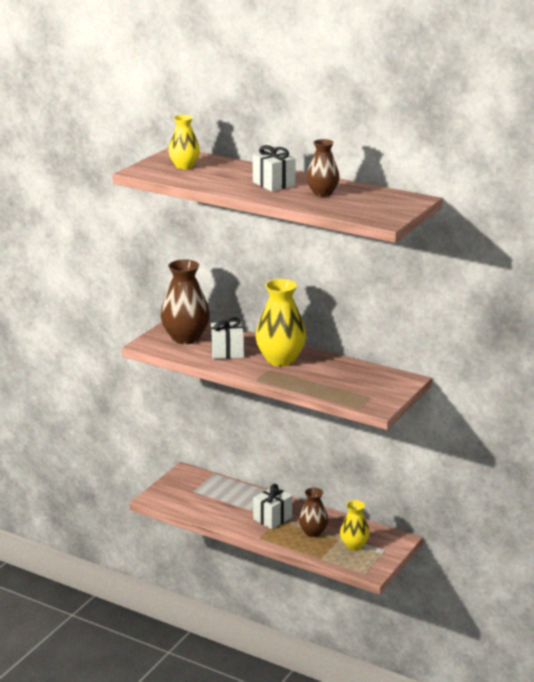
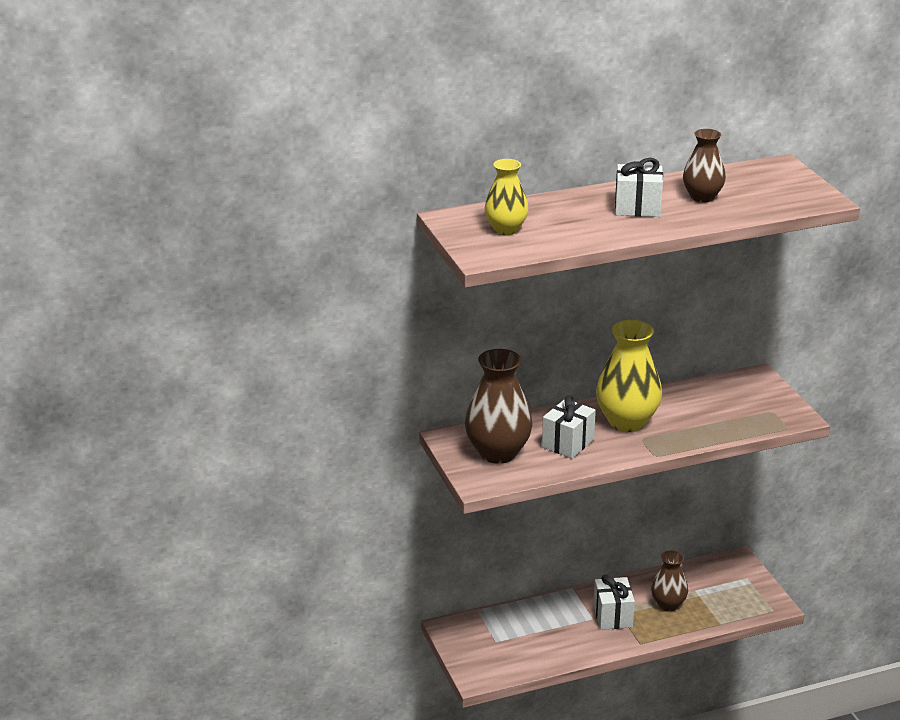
camera: 50 degrees left, 5 degrees up
yellow vase [340,500,370,551] -> none

